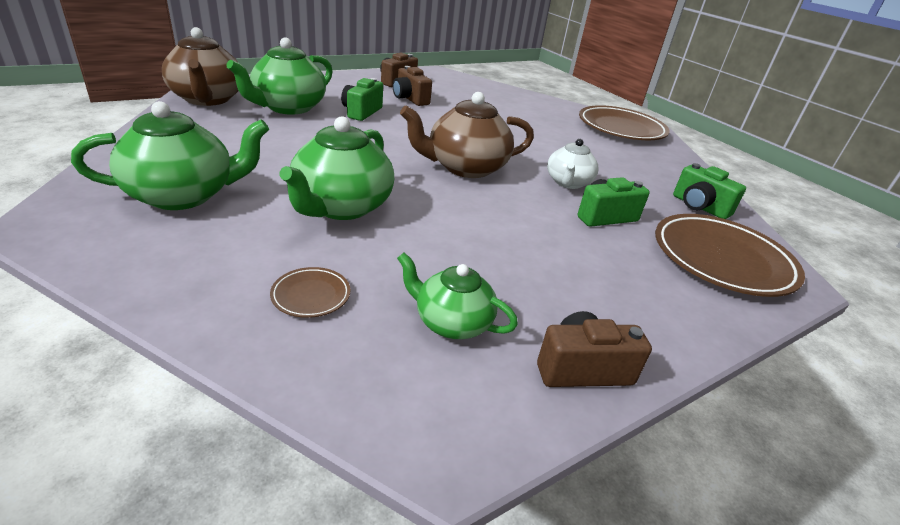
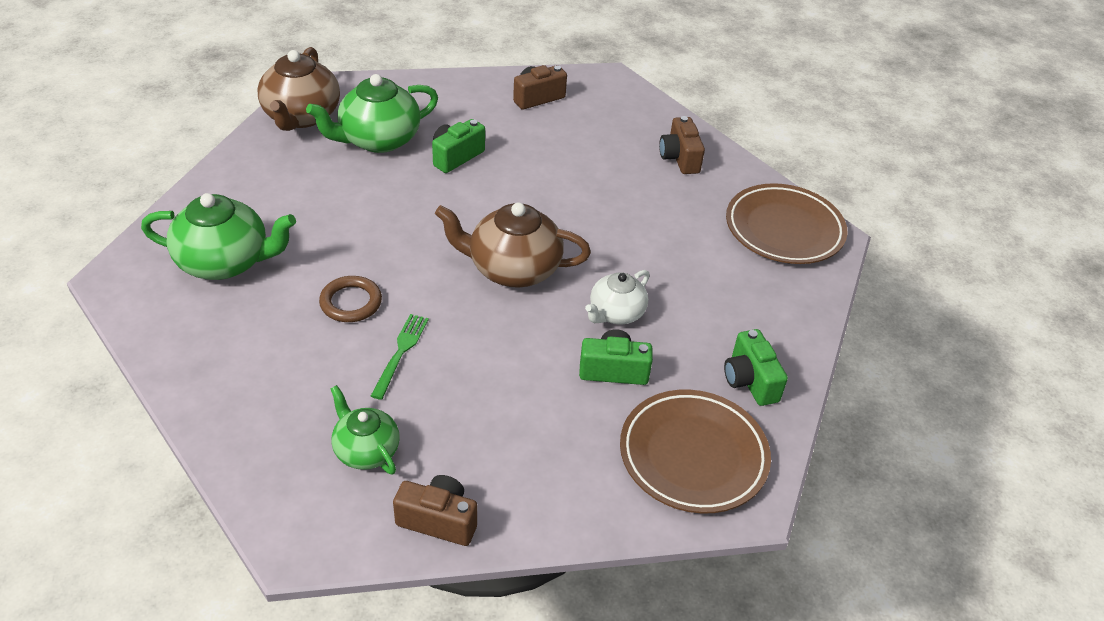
camera: 25 degrees right, 10 degrees up
brown plate [270,267,351,318] -> none
green teapot [280,116,394,220] -> brown ring [319,276,382,322]
brown camera [393,66,432,106] -> brown camera moved to [659,116,705,174]
none -> green fork [371,314,429,400]

